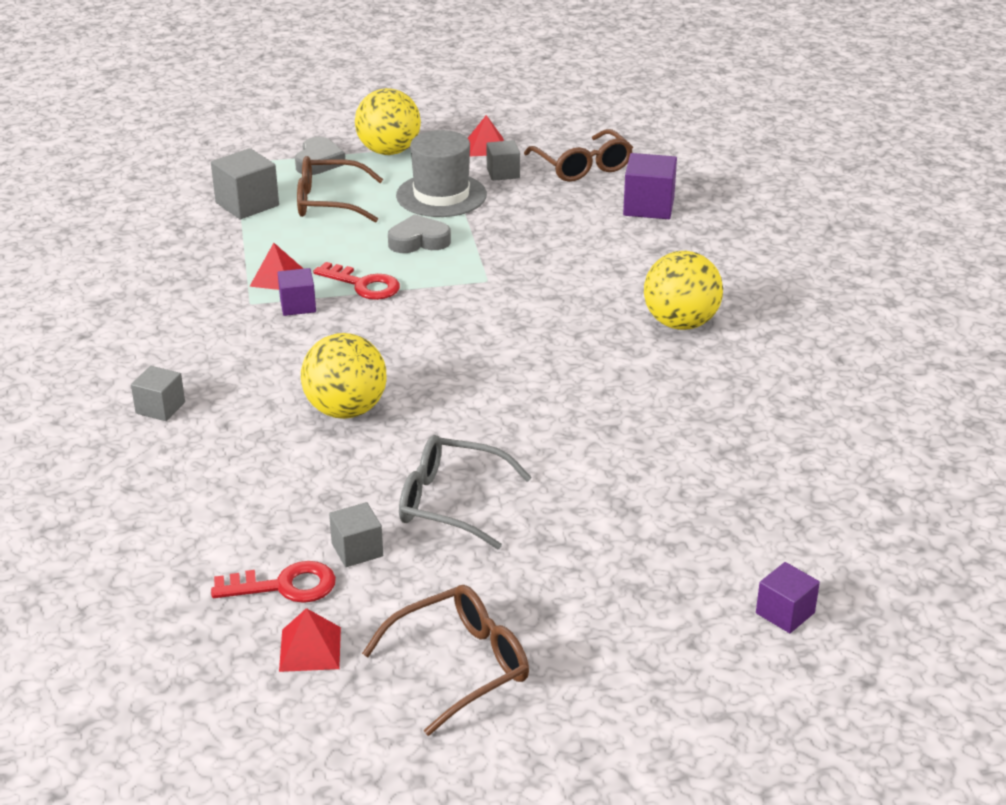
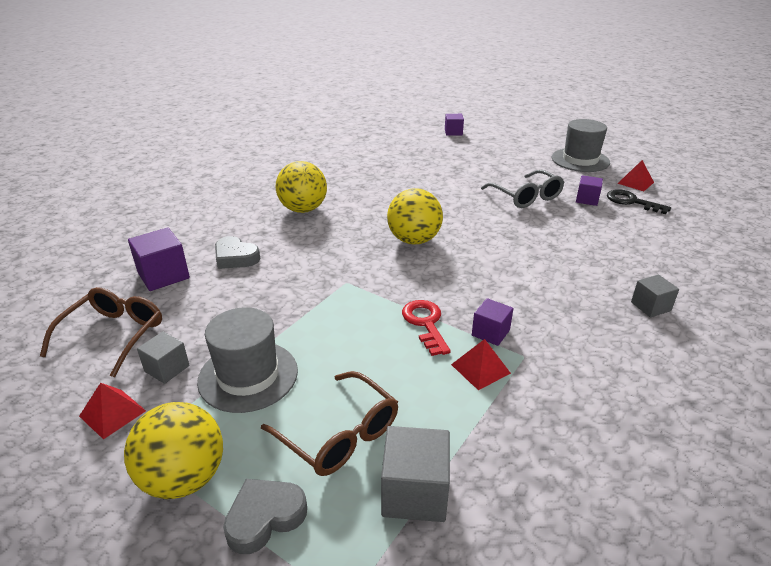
camera: 135 degrees left, 0 degrees up
red key [211,561,336,603] -> black key [607,189,671,214]
yellow ball [301,333,387,419] -> yellow ball moved to [387,188,443,245]
grey cube [329,502,383,567] -> purple cube [576,175,603,206]
brown glasses [362,585,529,736] -> grey hat [552,119,610,172]
grey heart [388,214,451,253] -> grey heart moved to [215,236,260,269]

